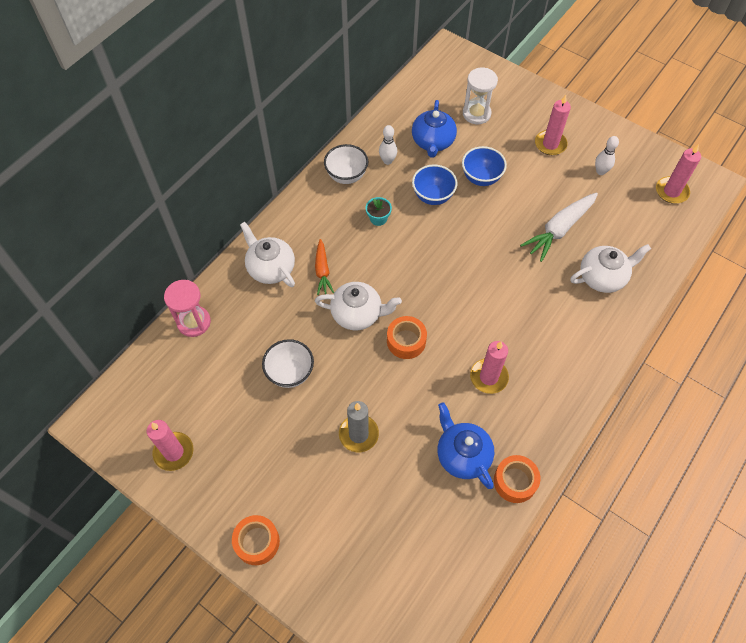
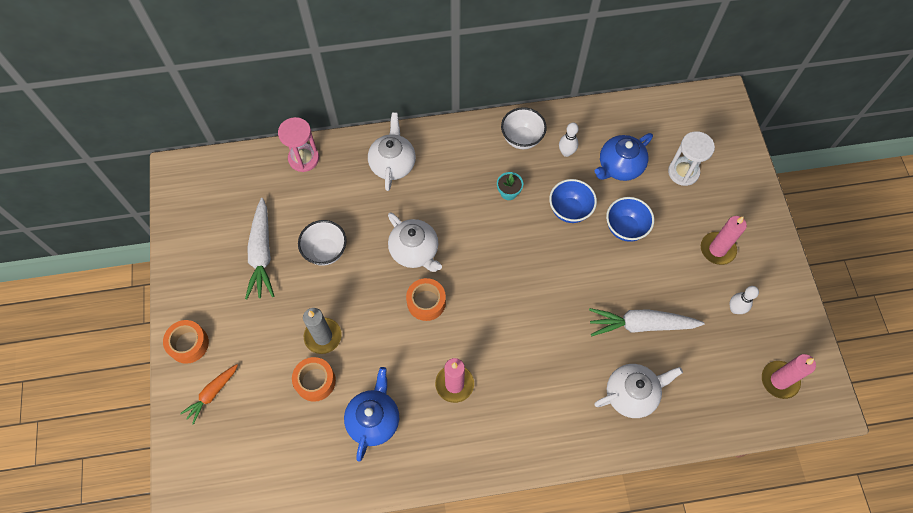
camera: 45 degrees right, 5 degrees up
pink candle [147,420,193,471] -> none
orange carrot [315,239,334,295] -> orange carrot moved to [180,364,238,425]
orange tape [494,455,540,503] -> orange tape moved to [292,357,336,402]
white teapot [570,244,651,293] -> white teapot turned 45 degrees counterclockwise [594,364,683,418]
none -> white carrot [245,198,274,299]

